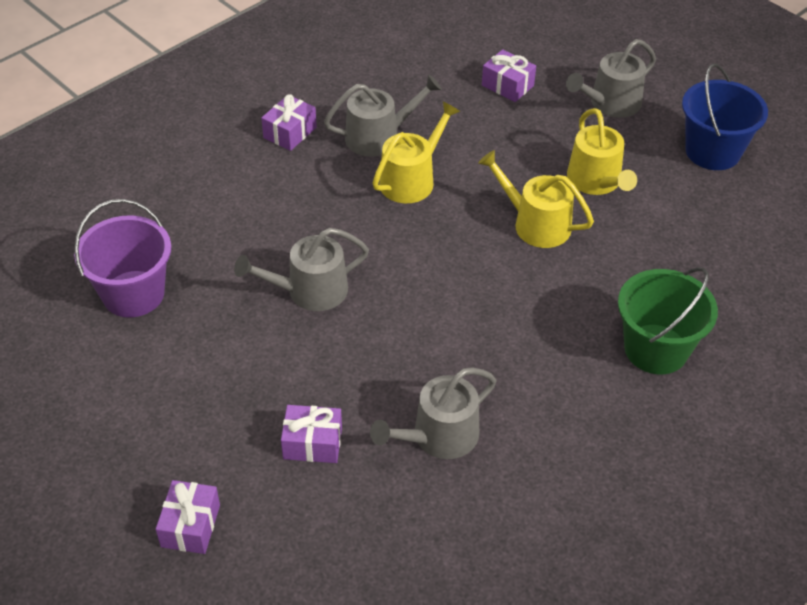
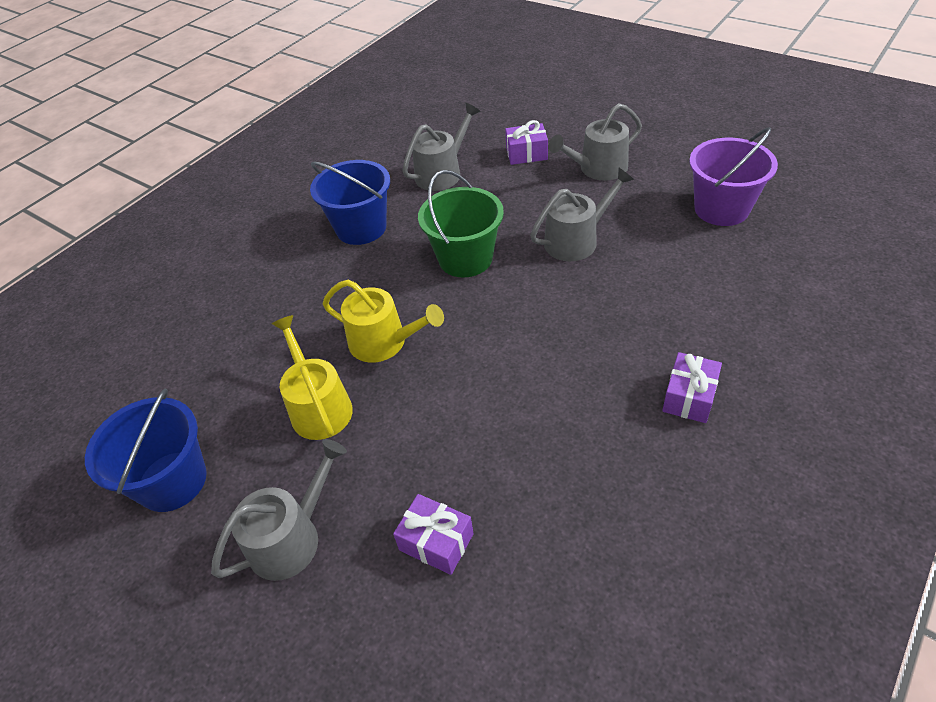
camera: 175 degrees right, 0 degrees up
purple gift [156,480,220,554] -> none
grey watering can [324,75,442,156] -> grey watering can moved to [549,103,642,181]
yellow watering can [373,101,460,203] -> none
green bucket [618,267,718,374] -> green bucket moved to [418,170,504,278]
none -> blue bucket [310,160,390,245]

